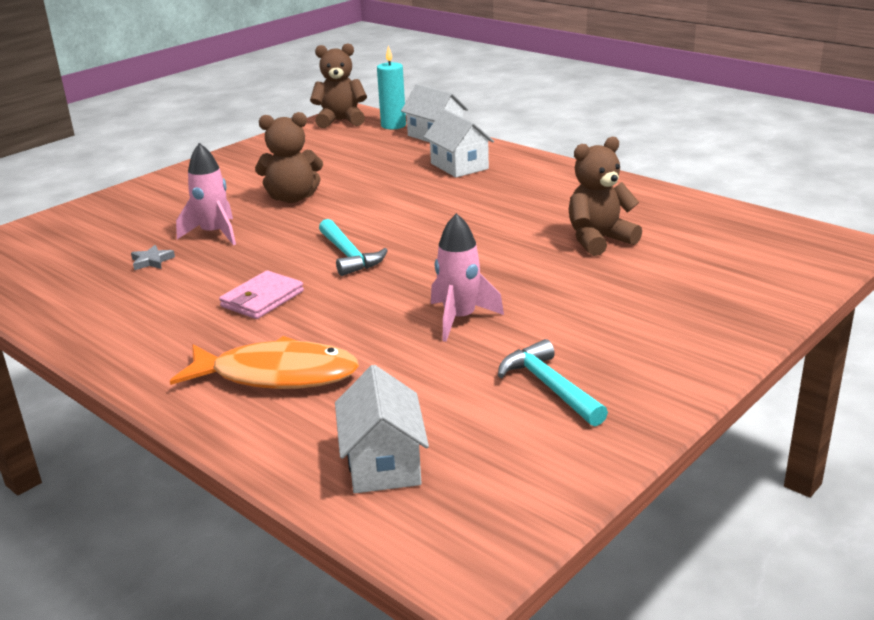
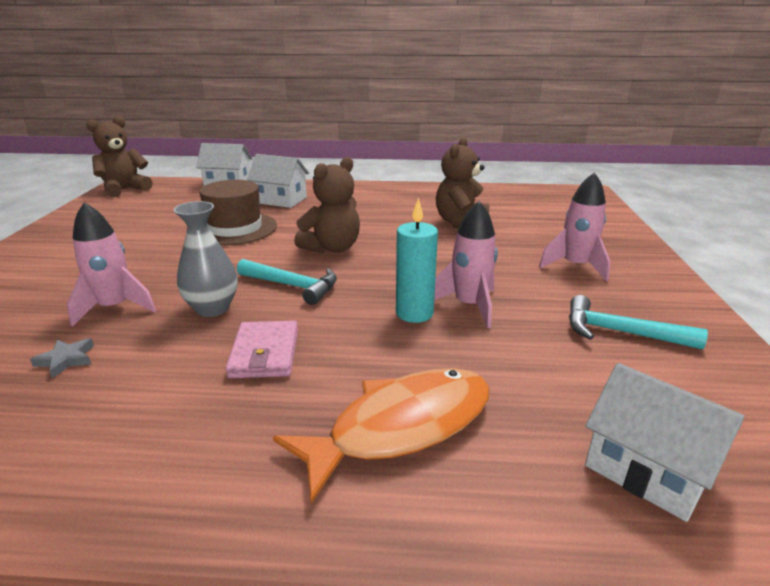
camera: 40 degrees left, 0 degrees up
brown teddy bear [255,112,323,203] -> brown teddy bear moved to [294,157,360,253]
turquoise candle [377,45,406,130] -> turquoise candle moved to [396,198,438,323]
none -> grey vase [173,201,238,317]
none -> brown hat [199,180,277,245]
none -> pink rocket [539,172,610,281]

